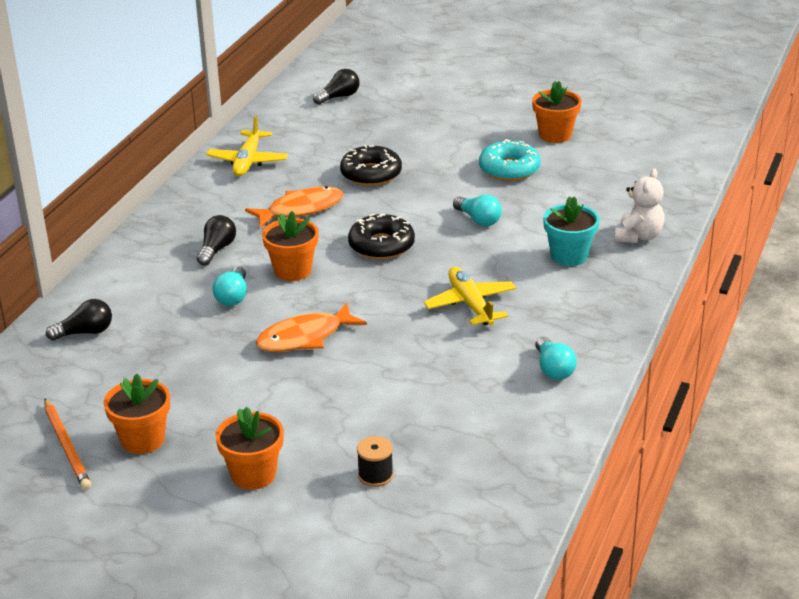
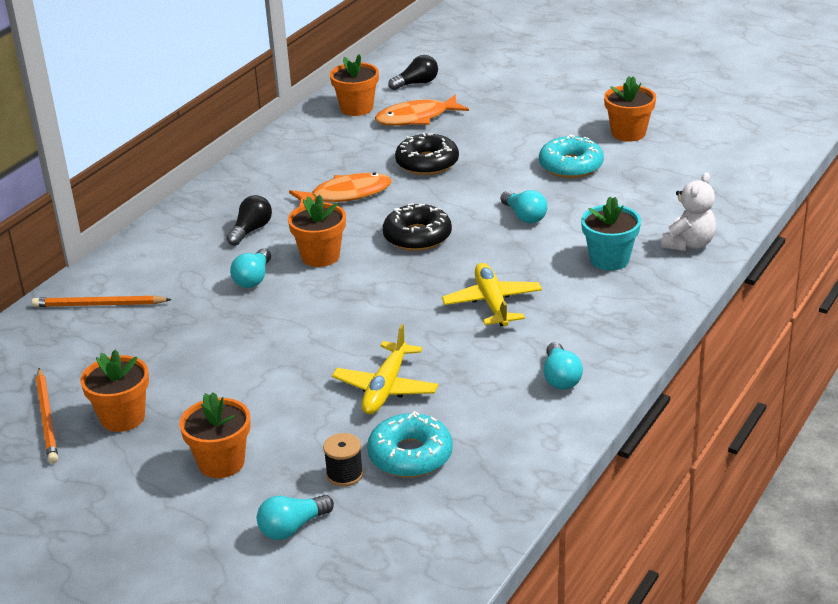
camera: 10 degrees right, 0 degrees up
black light bulb [46,299,112,341] -> orange pencil [32,295,172,307]
yellow plane [206,115,288,176] -> yellow plane moved to [332,324,438,414]
orange fish [256,302,367,352] -> orange fish moved to [375,95,469,126]
none -> turquoise light bulb [257,495,334,540]
none -> orange flower pot [330,54,379,116]
none -> turquoise donut [367,411,453,478]

